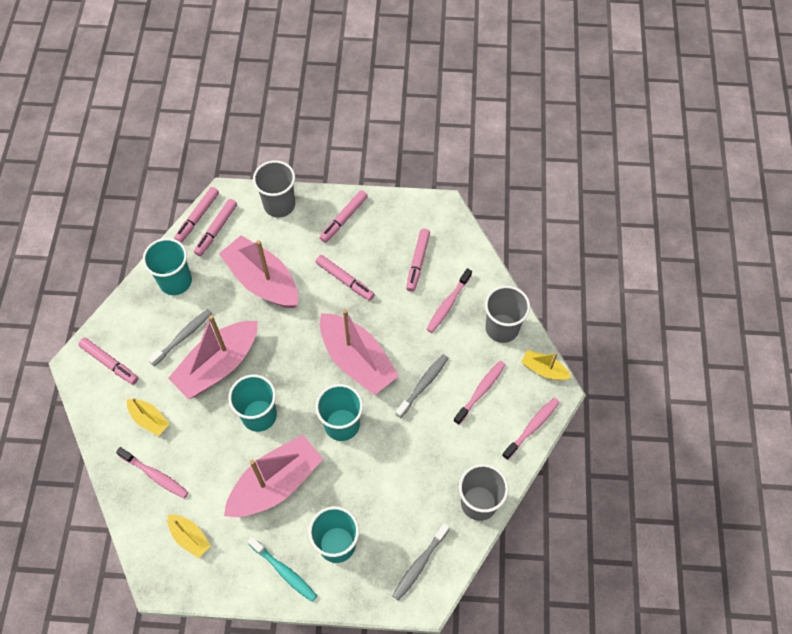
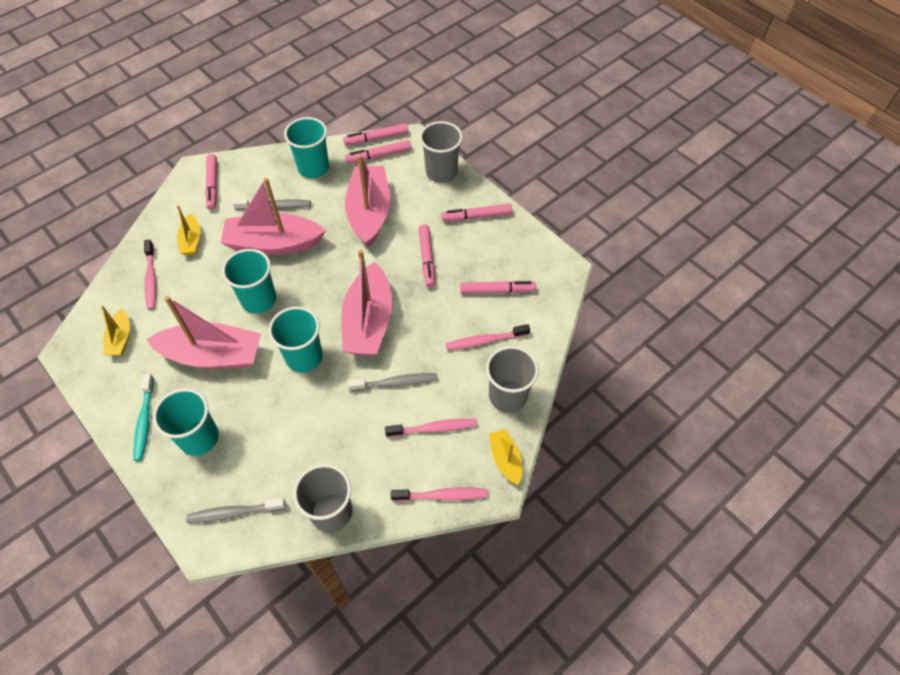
camera: 45 degrees right, 5 degrees down
pink marker [406,229,430,292] -> pink marker turned 150 degrees counterclockwise [460,281,536,294]

